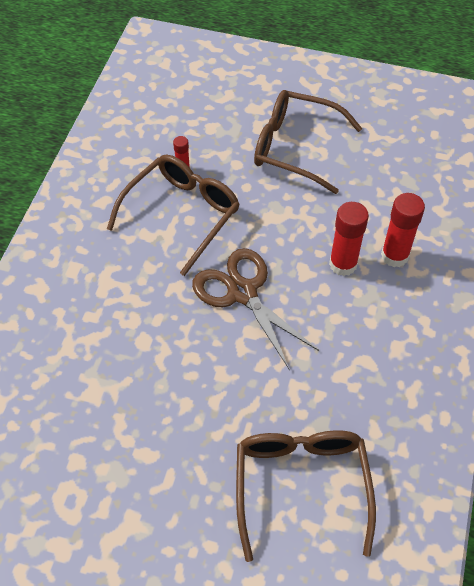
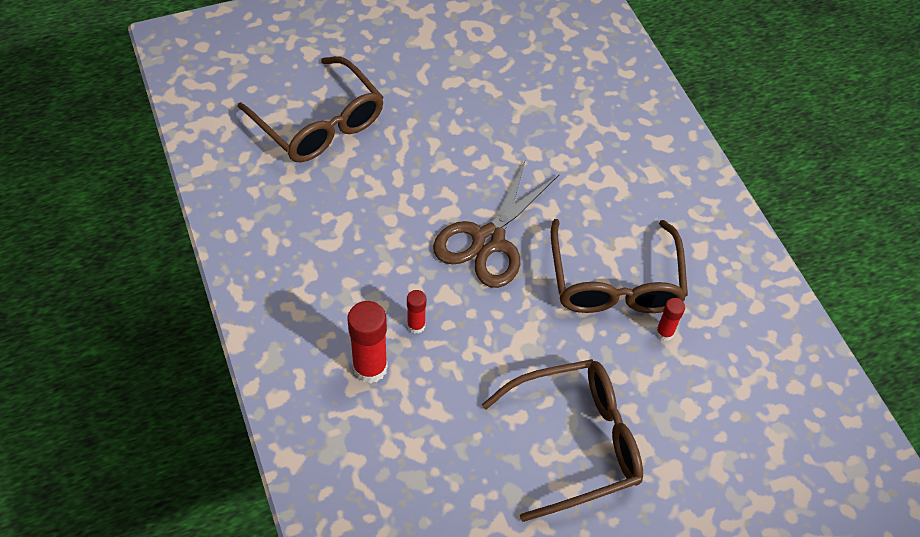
camera: 140 degrees right, 0 degrees up
brown scissors [192,248,319,369] -> brown scissors turned 105 degrees clockwise [433,159,560,288]
red glue stick [329,202,369,276] -> red glue stick [407,290,426,334], size x0.54

